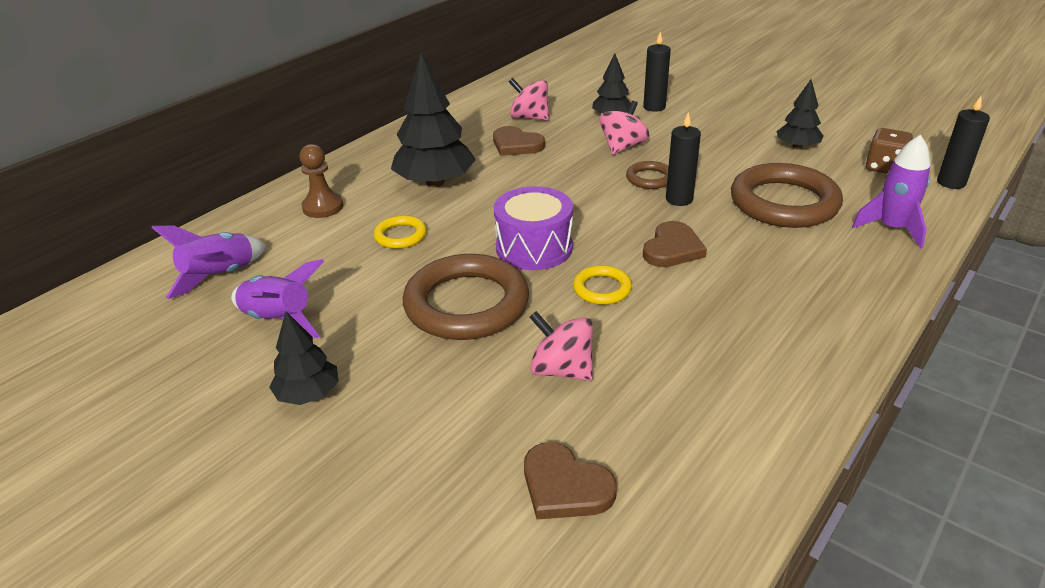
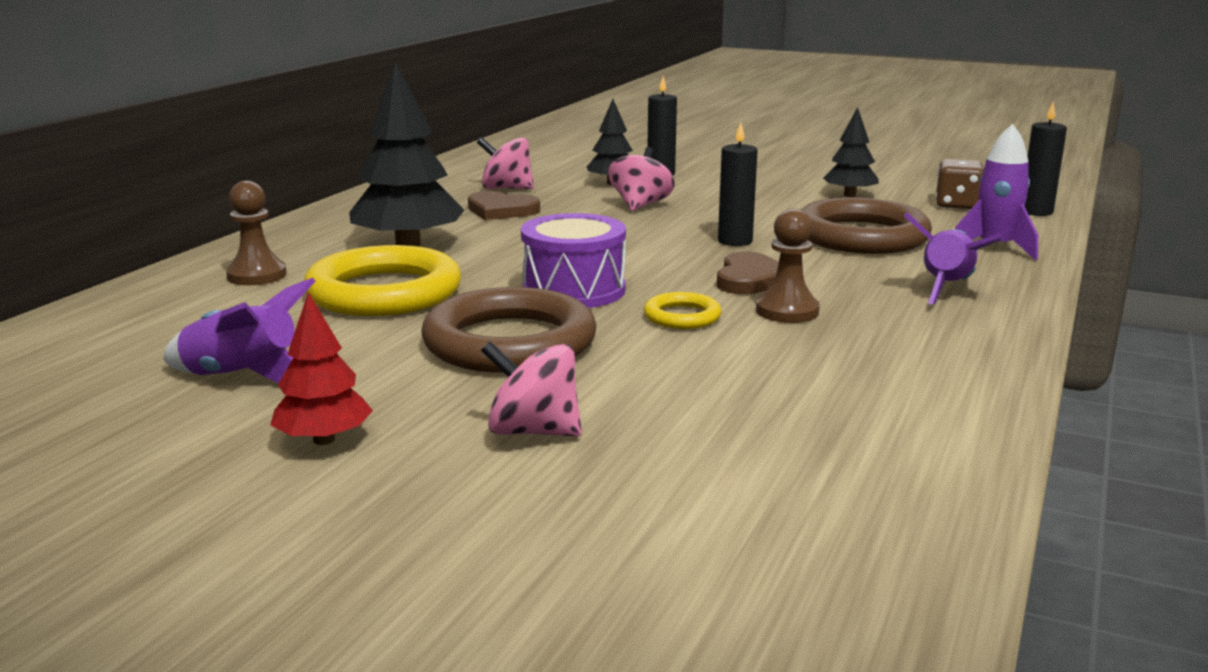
camera: 15 degrees left, 15 degrees down
purple rocket [152,226,267,299] -> purple rocket moved to [904,212,1002,305]
black tree [269,311,339,405] -> red tree [270,292,373,445]
yellow ring [374,215,427,249] -> yellow ring [304,245,461,316], size x2.11
brown heart [524,442,617,520] -> none
pink spinning top [530,311,593,381] -> pink spinning top moved to [481,341,582,437]
brown ring [626,161,668,189] -> none
none -> brown pawn [756,209,820,323]

